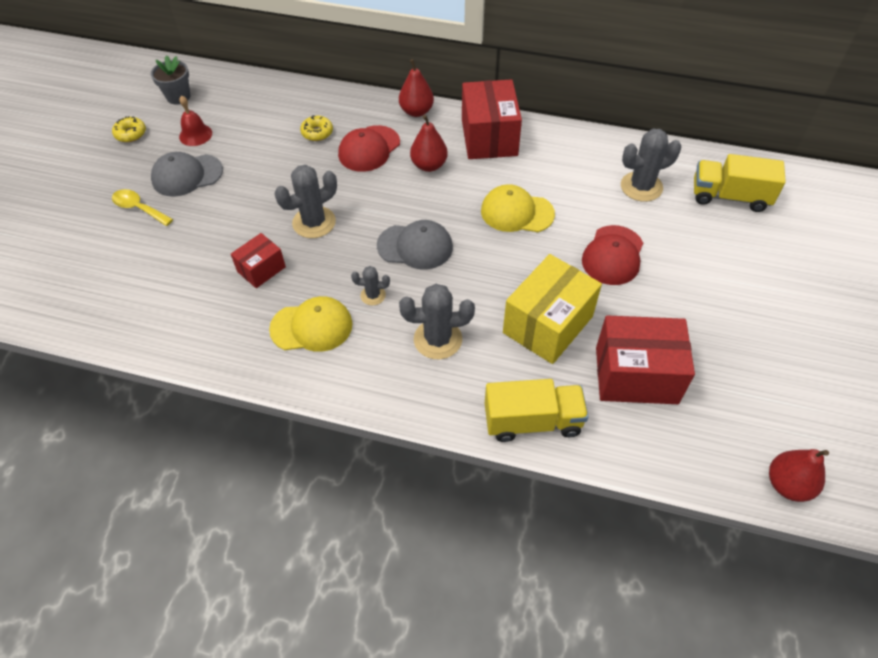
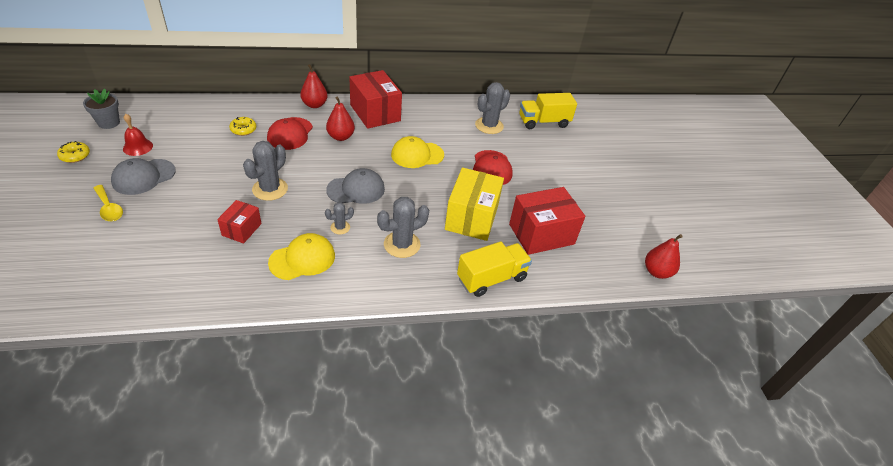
camera: 30 degrees left, 10 degrees down
yellow spoon [112,189,173,226] -> yellow spoon turned 135 degrees counterclockwise [93,185,123,221]

